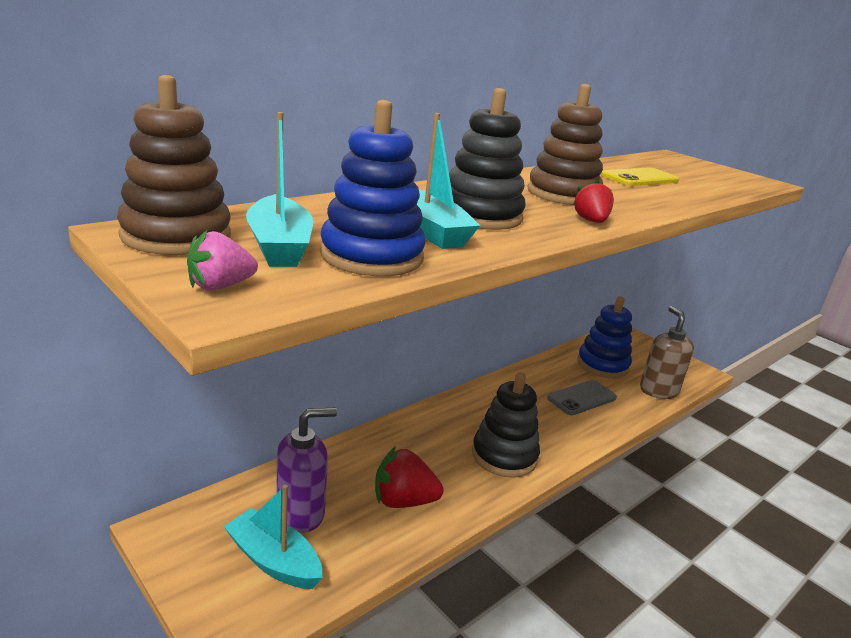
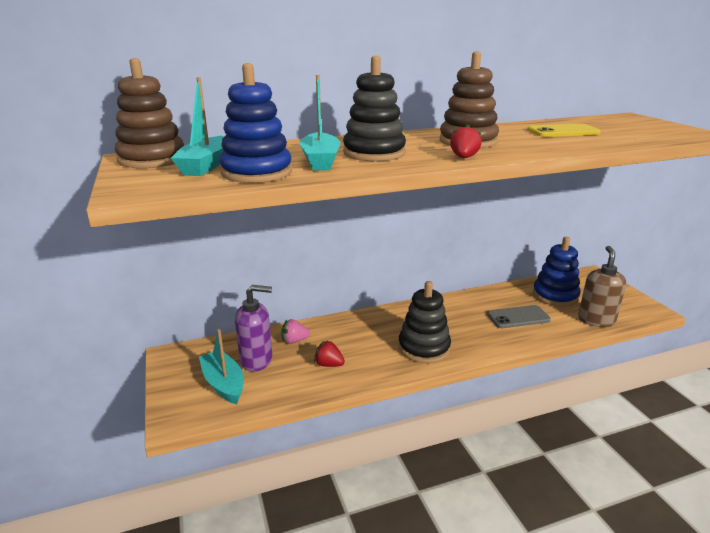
camera: 25 degrees right, 0 degrees up
pink strawberry [187,230,258,291] -> pink strawberry moved to [281,319,310,344]
red strawberry [375,446,444,508] -> red strawberry [314,340,345,367], size x0.61

